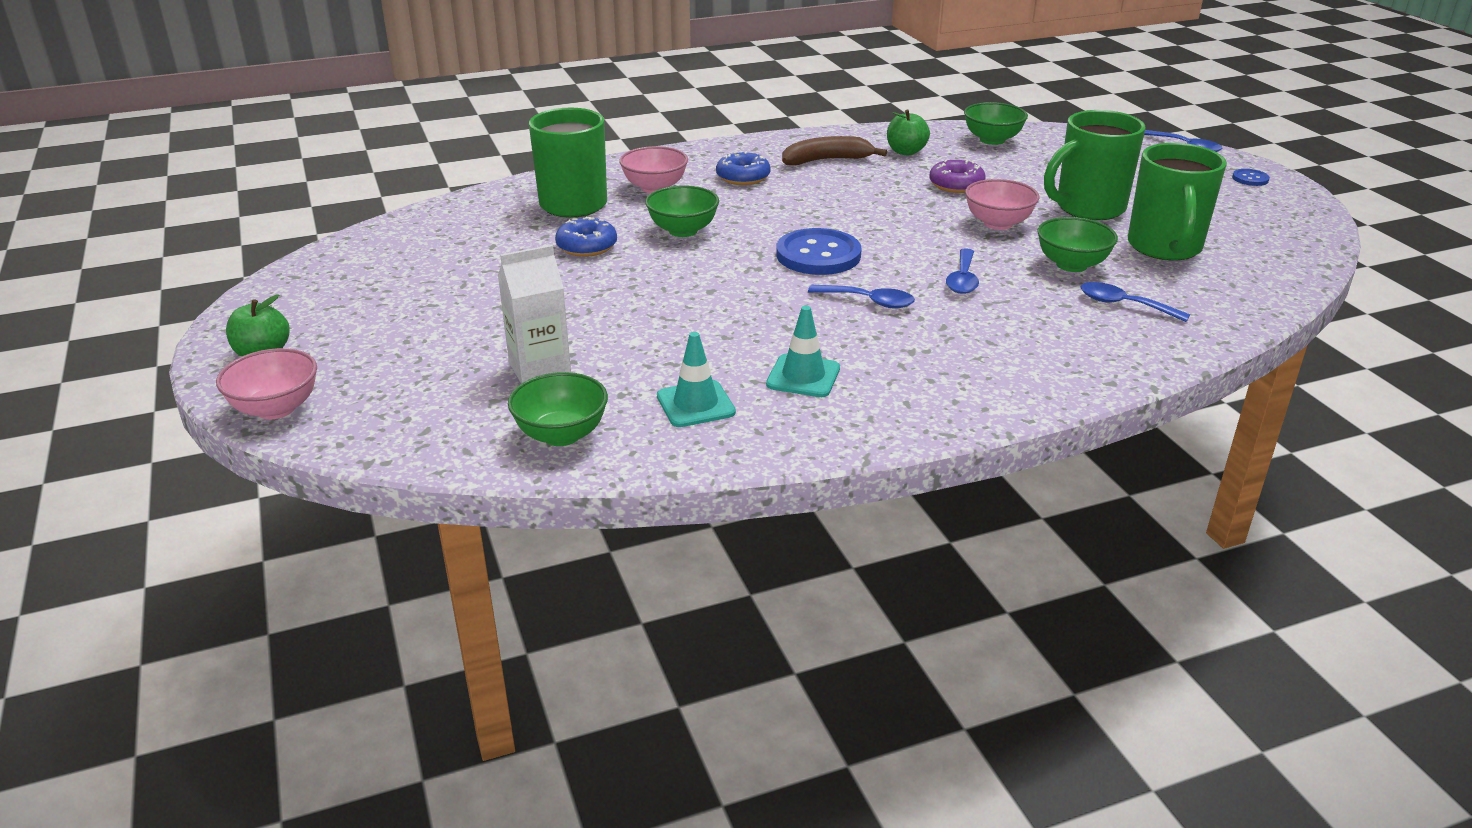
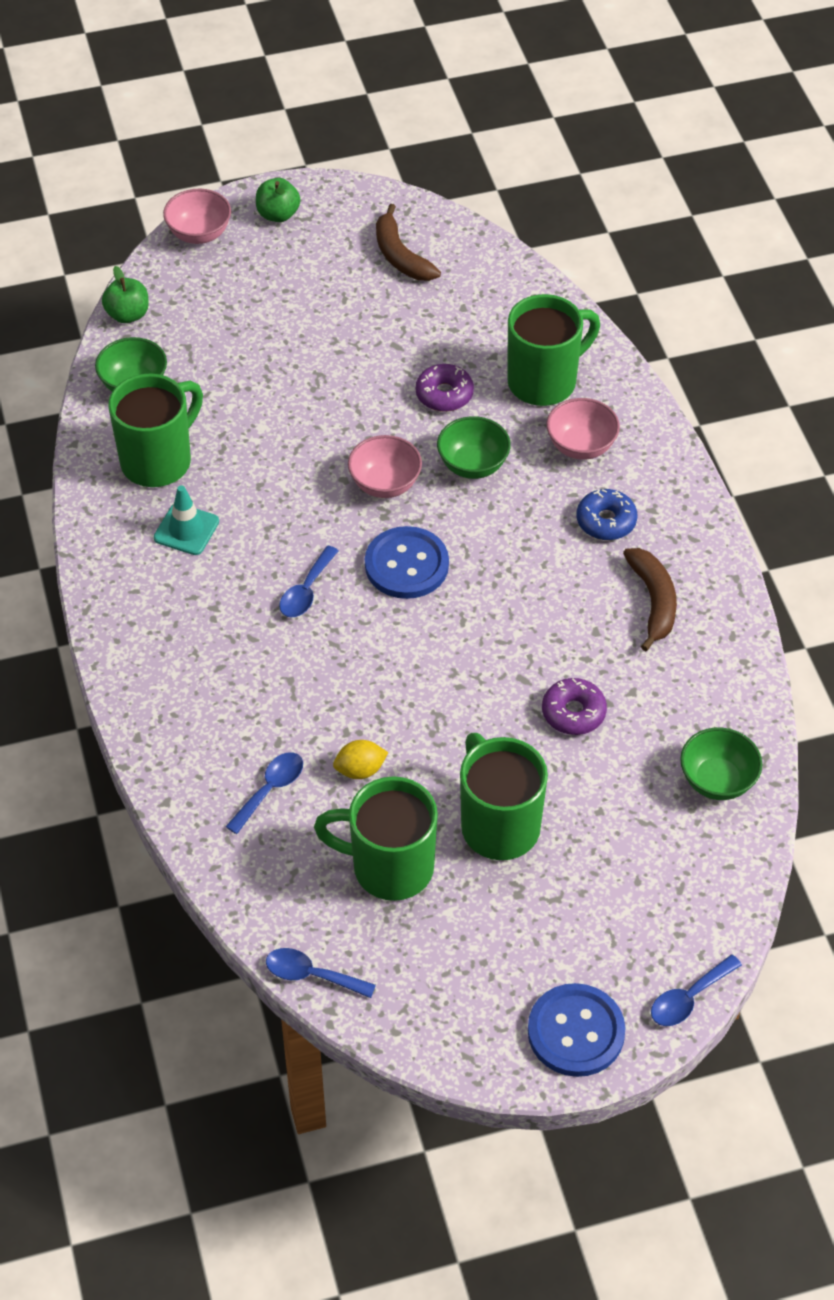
camera: 95 degrees right, 20 degrees up
white carton [498,245,571,383] -> none
blue donut [555,217,617,257] -> purple donut [416,364,474,412]
turquoise traffic cone [657,332,736,427] -> green mug [108,373,203,487]
green apple [887,109,930,155] -> green apple moved to [102,266,149,323]
blue spoon [946,248,979,294] -> blue spoon moved to [266,948,376,998]
pink bowl [965,179,1040,230] -> pink bowl moved to [348,435,422,498]
green bowl [1037,217,1118,272] -> yellow lemon [333,740,388,779]
blue button [1232,169,1270,186] -> blue button [528,983,625,1077], size x2.17
none -> brown banana [376,204,441,281]

